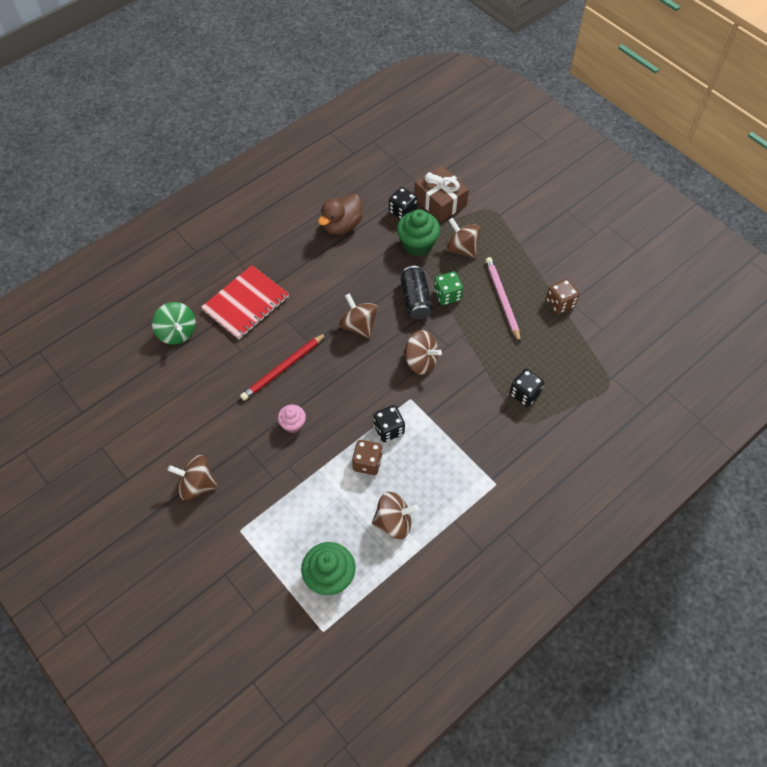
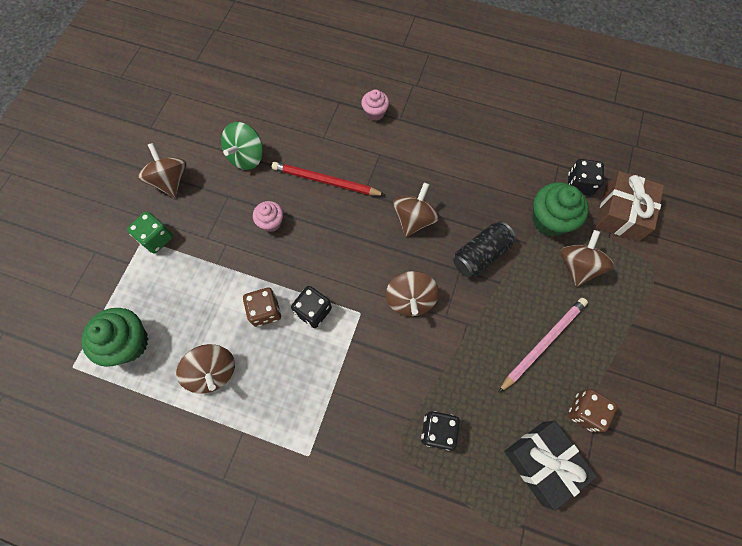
camera: 60 degrees right, 10 degrees up
green spinning top [152,302,196,345] -> green spinning top moved to [221,122,263,170]
red notebook [201,265,289,339] -> pink cupcake [361,89,389,121]
brown duck [318,193,363,234] -> none
green dice [434,271,463,305] -> green dice moved to [127,212,173,253]
none -> black gift [504,421,597,511]

